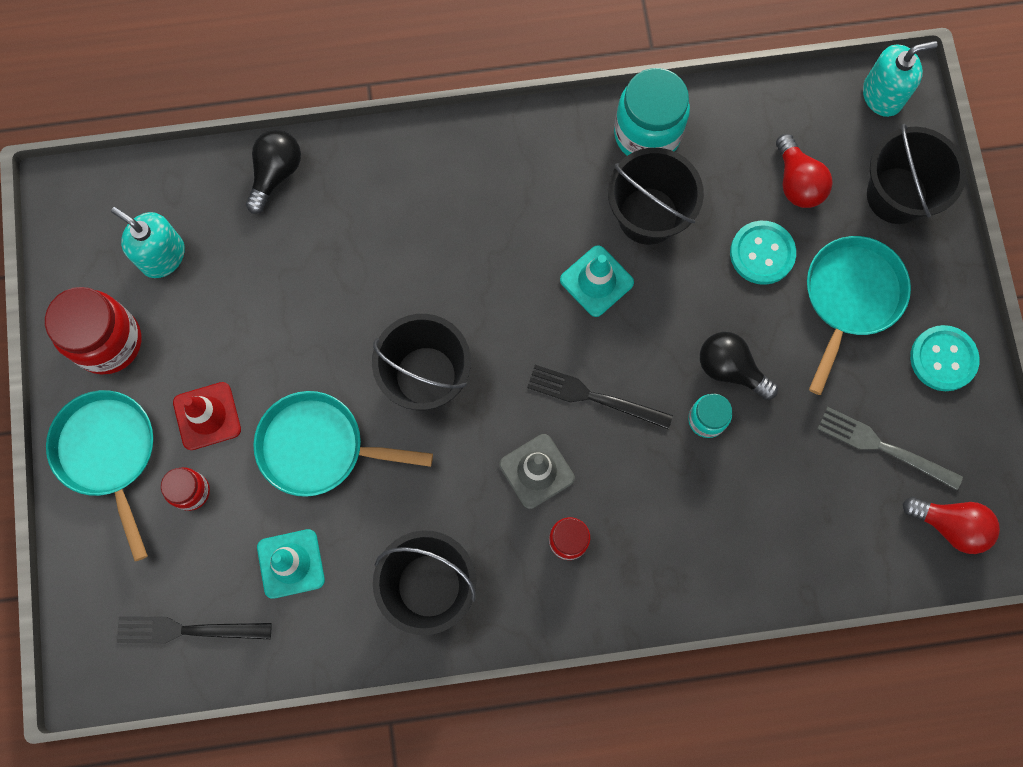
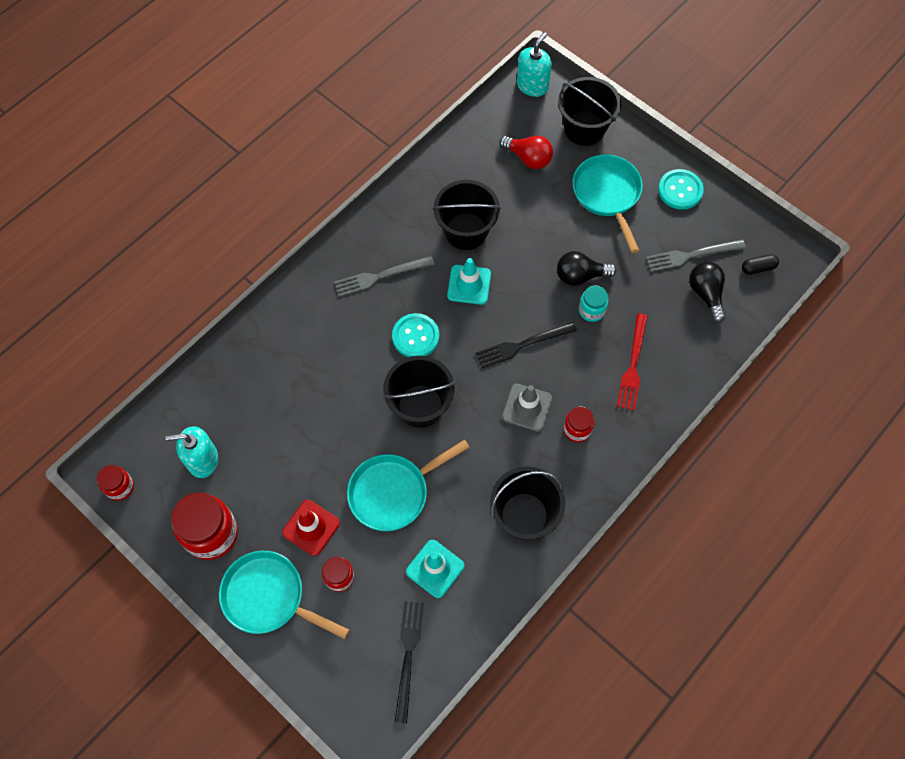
camera: 40 degrees left, 10 degrees down
black fork [117,616,272,644] -> black fork turned 135 degrees clockwise [395,601,424,724]
black light bulb [246,130,301,214] -> black light bulb moved to [689,262,726,323]
turquoise jar [614,68,690,156] -> none
turquoise button [730,221,796,285] -> turquoise button moved to [392,313,439,357]
red light bulb [903,497,1000,554] -> black capsule [742,254,779,275]
none -> red jar [97,465,134,501]
none -> grey fork [334,256,435,297]
none -> red fork [617,313,648,411]

